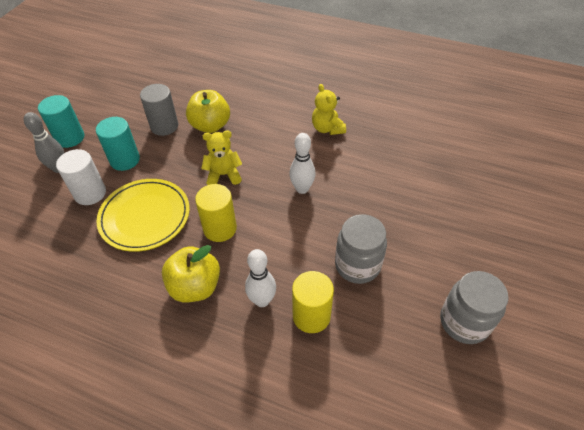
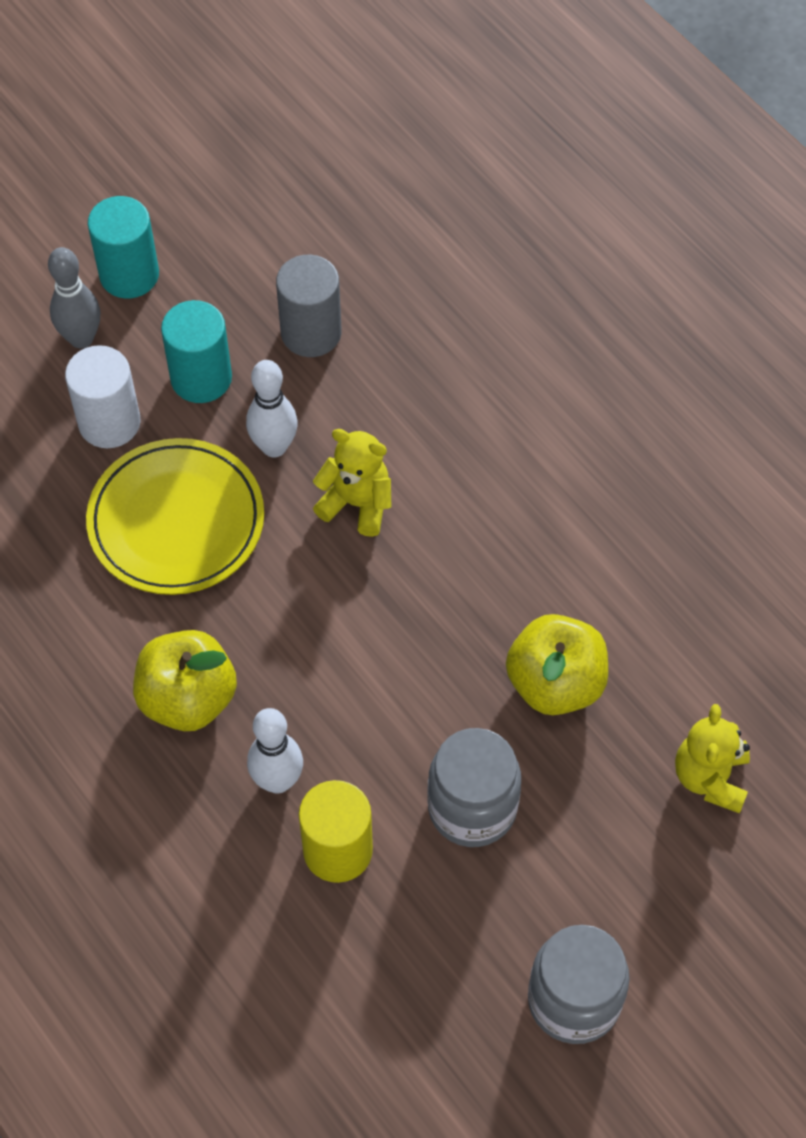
camera: 30 degrees right, 10 degrees up
yellow apple [186,90,230,133] -> yellow apple moved to [506,614,608,715]
yellow cylinder [195,184,237,242] -> none
white bowling pin [289,133,316,194] -> white bowling pin moved to [246,360,298,457]
yellow teddy bear [312,84,346,135] -> yellow teddy bear moved to [675,704,750,814]

